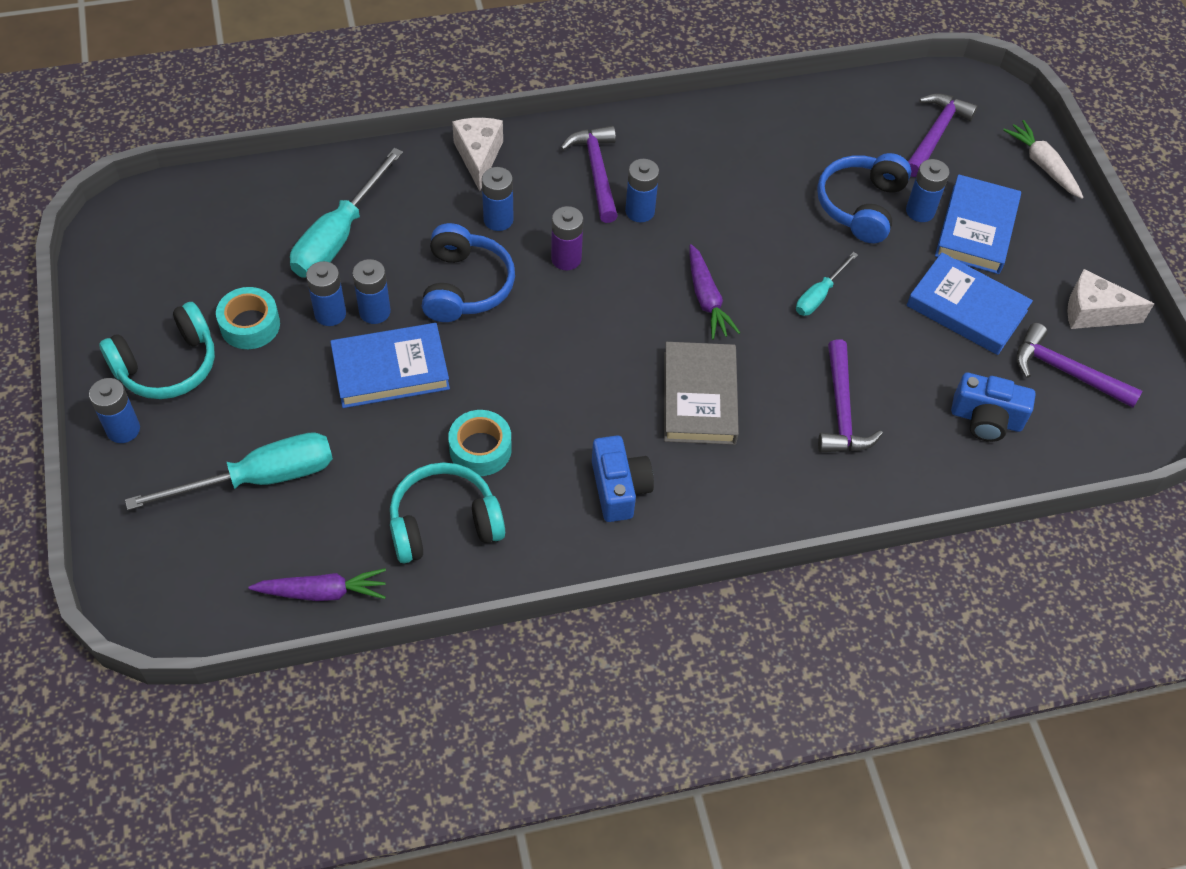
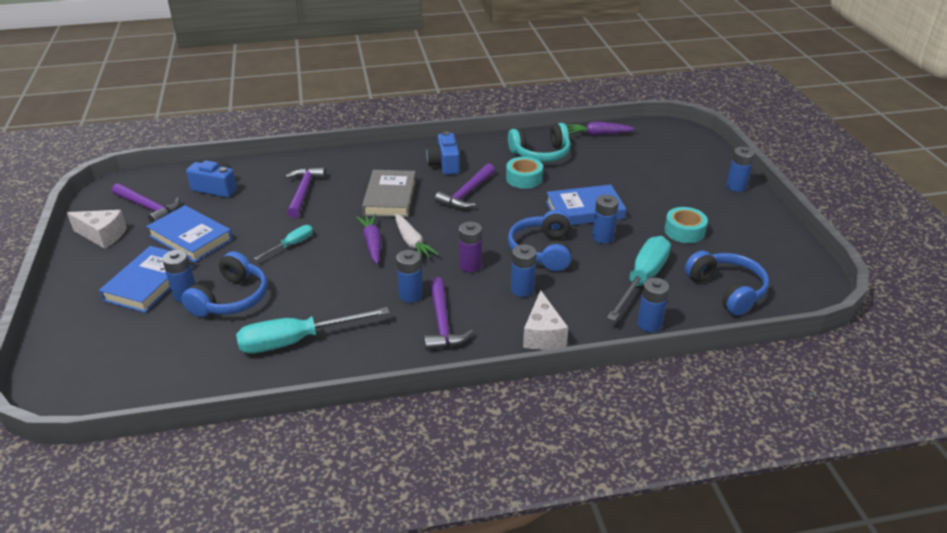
camera: 175 degrees left, 20 degrees down
turquoise headphones [99,302,215,399] -> none
turquoise screwdriver [125,432,333,510] -> turquoise screwdriver moved to [236,307,389,354]
blue battery [306,261,346,326] -> blue battery moved to [637,277,669,332]
purple hammer [908,93,978,177] -> purple hammer moved to [435,163,495,209]
white carrot [1003,120,1083,199] -> white carrot moved to [395,214,439,258]
none -> blue headphones [685,251,769,316]

